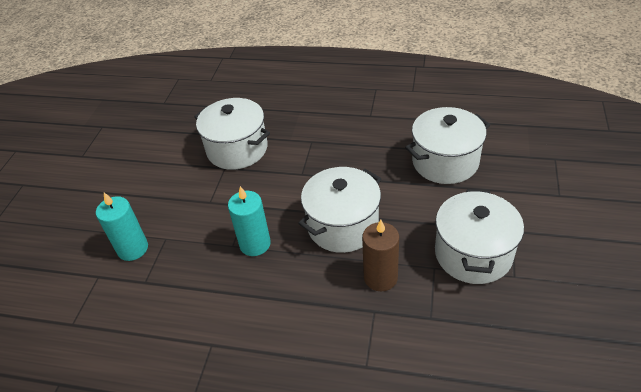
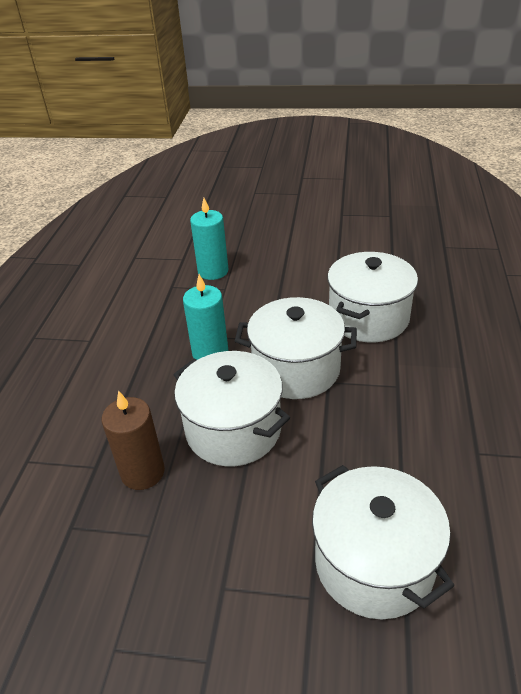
camera: 85 degrees right, 5 degrees down
white pot [435,189,524,284] -> white pot moved to [235,297,357,399]

